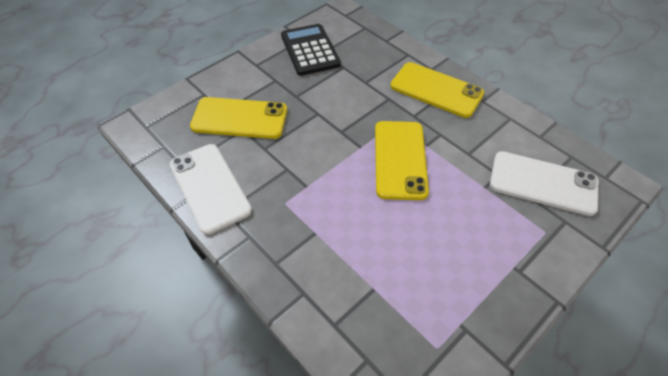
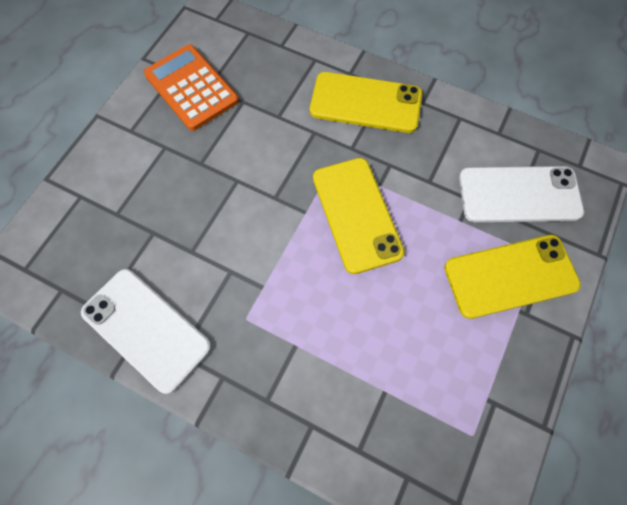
camera: 20 degrees left, 15 degrees up
yellow phone [190,97,287,139] -> yellow phone moved to [444,235,581,319]
black calculator [281,24,341,76] -> orange calculator [144,44,239,131]

